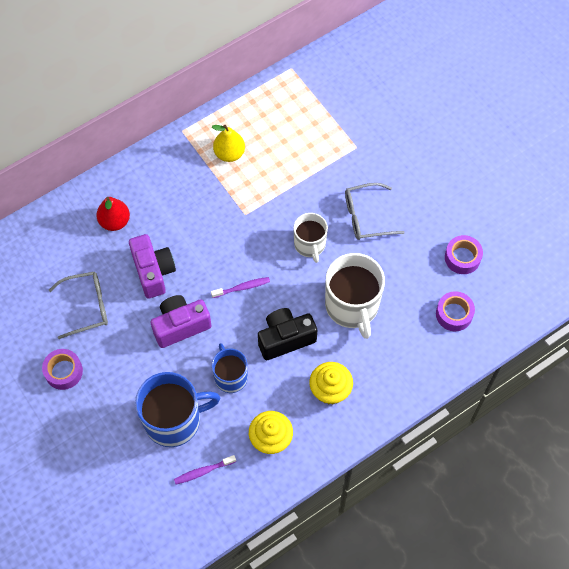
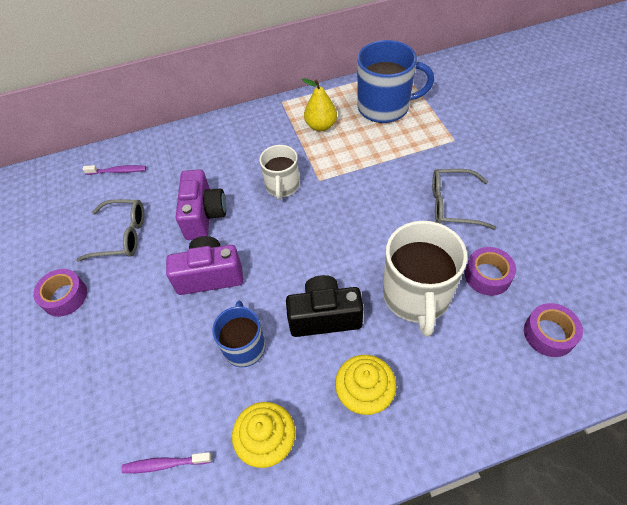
camera: 20 degrees right, 10 degrees down
red pear [96,197,130,231] -> none
blue mug [135,372,220,447] -> blue mug moved to [357,40,434,123]
purple toothbrush [211,277,270,298] -> purple toothbrush moved to [82,165,146,175]
white mug [294,213,328,263] -> white mug moved to [259,145,299,200]
purple tape [445,235,483,274] -> purple tape moved to [465,247,516,296]

